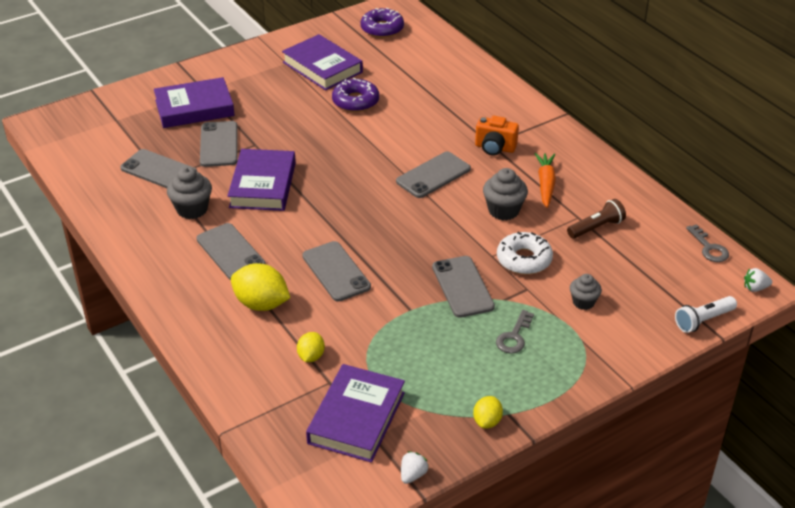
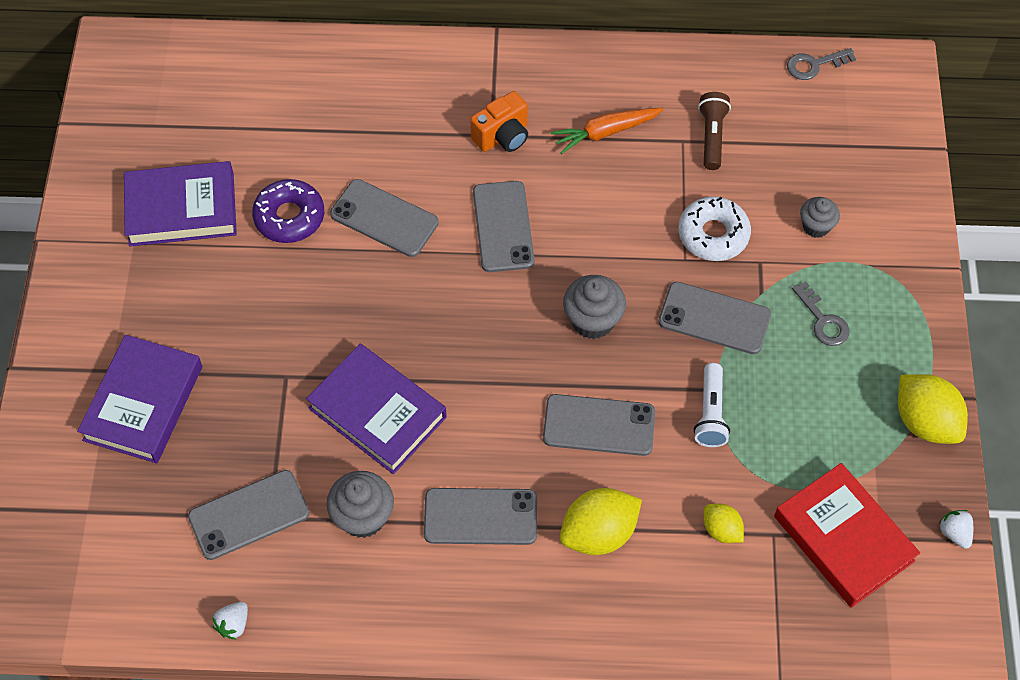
camera: 55 degrees left, 20 degrees up
grey phone [200,121,237,167] -> grey phone moved to [330,179,439,257]
purple book [306,364,405,463] -> red book [774,463,920,608]
purple donut [361,8,404,38] -> none
yellow lemon [473,396,503,429] -> yellow lemon [898,374,968,444], size x1.77
grey cupcake [483,168,528,220] -> grey cupcake moved to [563,275,626,339]
orange carrot [535,153,556,208] -> orange carrot turned 60 degrees counterclockwise [551,108,664,154]
white flashlight [675,296,737,333] -> white flashlight moved to [694,363,730,447]
grey key [686,224,729,262] -> grey key turned 150 degrees clockwise [787,48,856,80]
white strawberry [744,268,772,292] -> white strawberry moved to [213,602,248,640]

